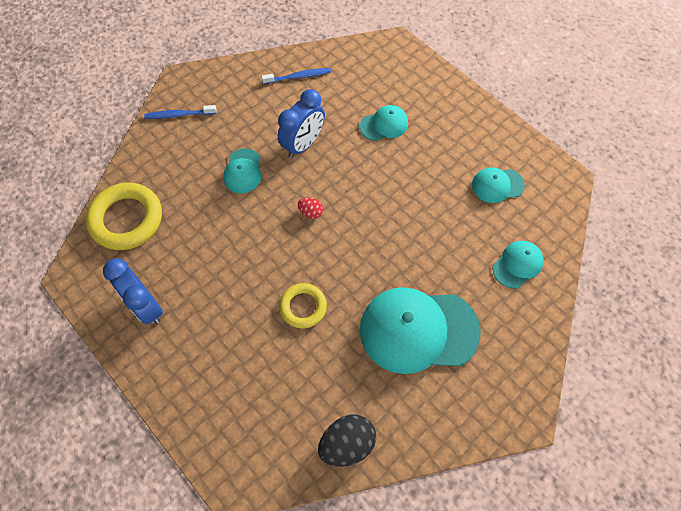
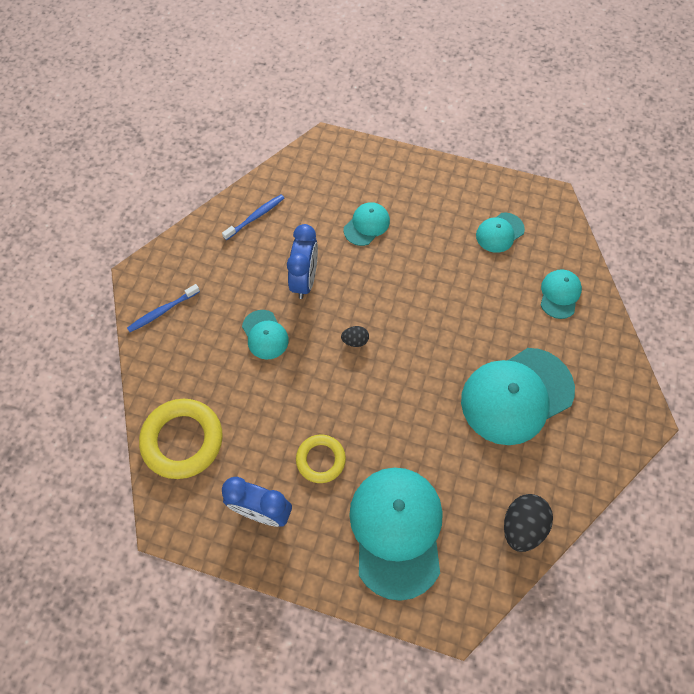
camera: 30 degrees left, 0 degrees up
yellow ring [279,283,327,329] -> yellow ring moved to [296,434,346,483]
red egg [298,197,323,219] -> black egg [341,326,369,347]
none -> turquoise cap [349,467,443,601]

